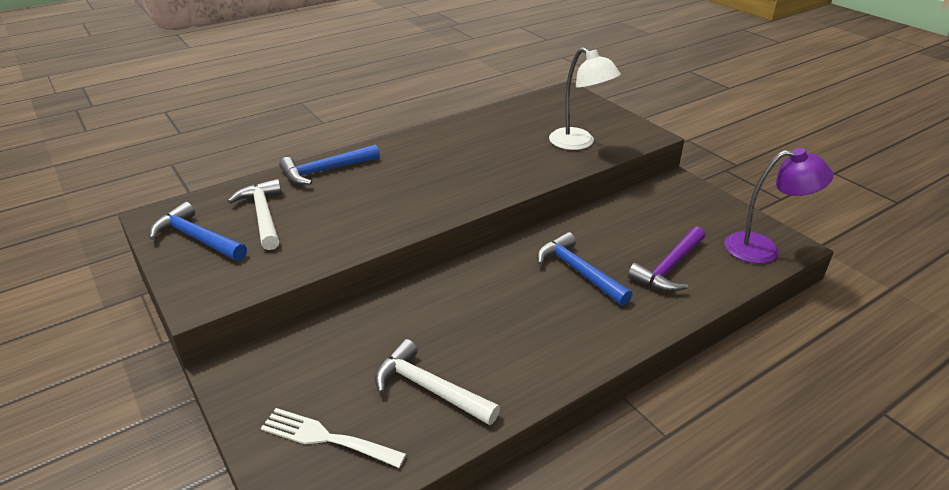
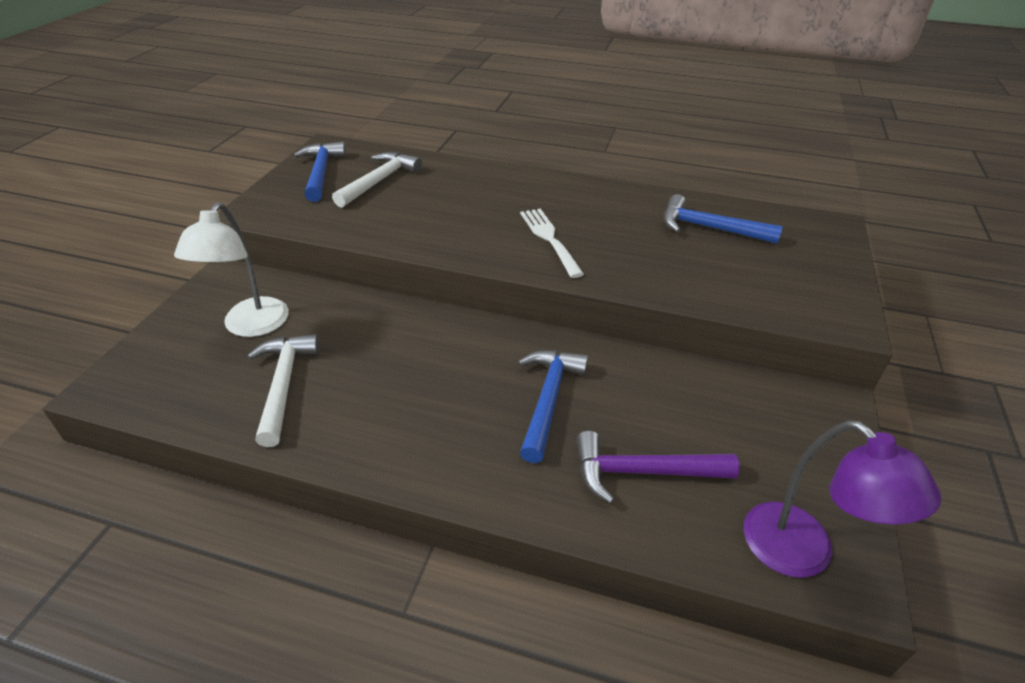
camera: 50 degrees right, 5 degrees up
white fork [261,408,406,468] -> white fork moved to [520,209,584,278]
blue hammer [279,144,380,185] -> blue hammer moved to [664,194,783,244]
white lamp [549,47,621,150] -> white lamp moved to [174,202,289,337]

